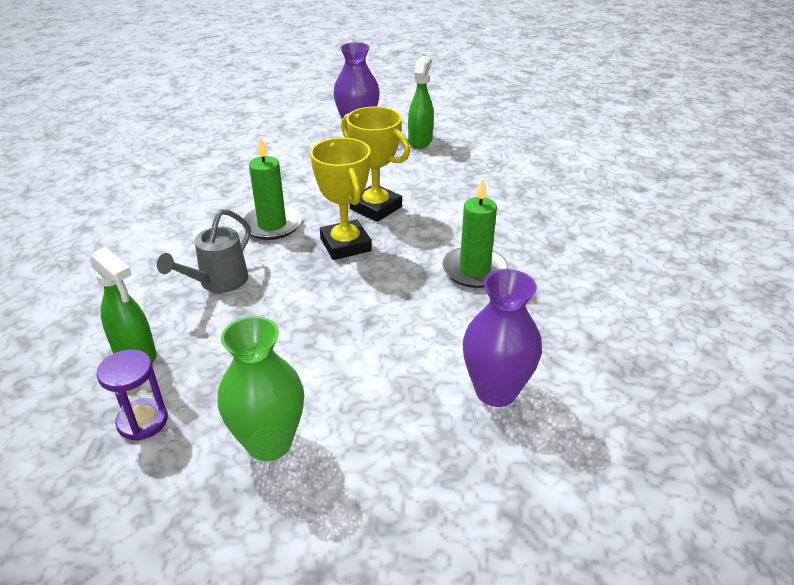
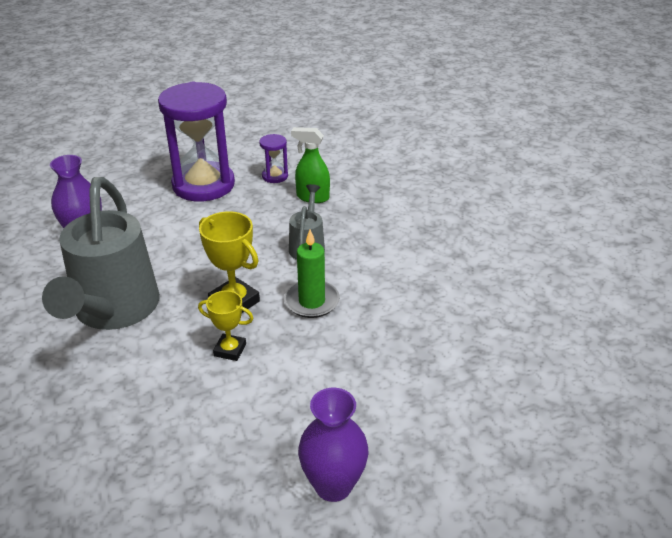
camera: 155 degrees right, 0 degrees up
green vase [218,316,304,461] -> purple hourglass [158,82,235,201]
yellow trophy [341,106,410,222] -> yellow trophy [198,291,253,361], size x0.64
green spray bottle [408,56,434,149] -> none
green candle [442,178,508,288] -> grey watering can [42,177,160,330]

